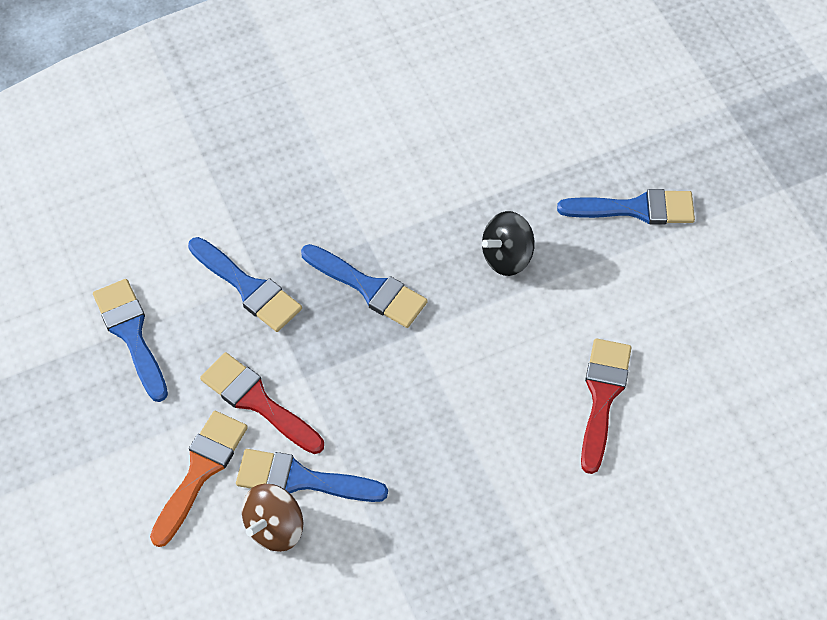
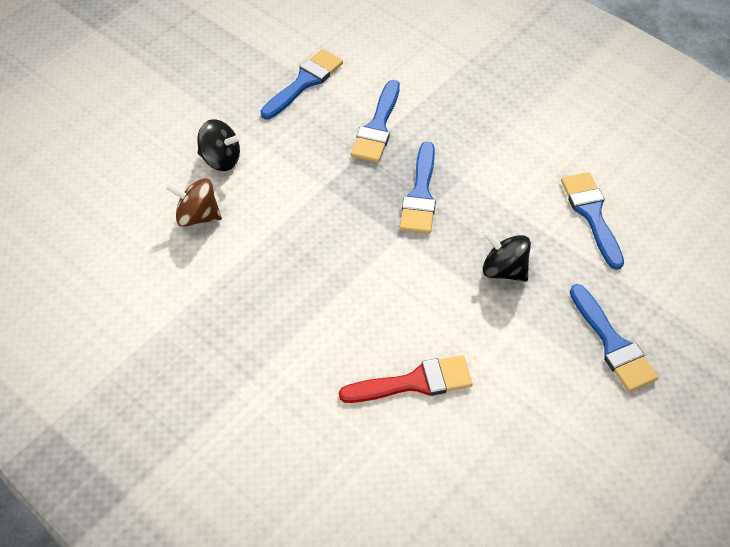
camera: 65 degrees right, 5 degrees down
orange brush [150,411,248,547] -> black spinning top [197,119,242,171]
red brush [200,352,324,454] -> none
blue brush [236,449,388,502] -> blue brush moved to [561,172,624,270]

